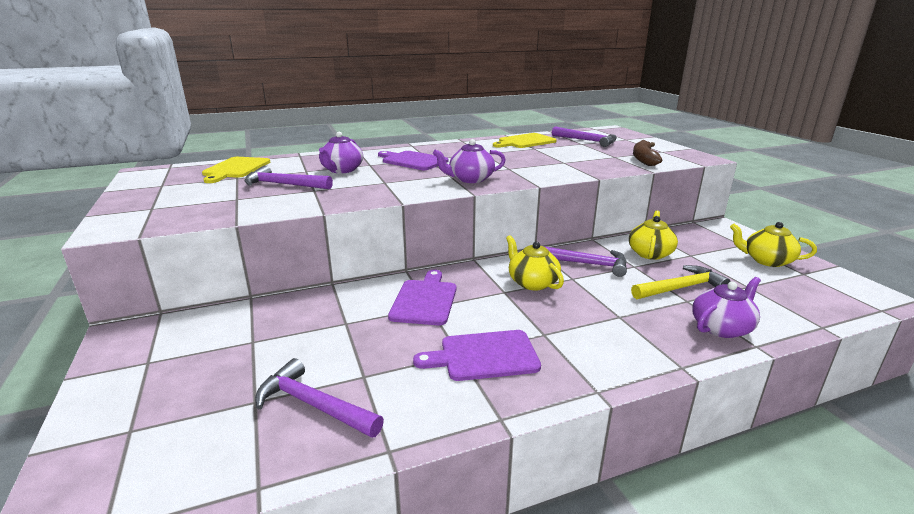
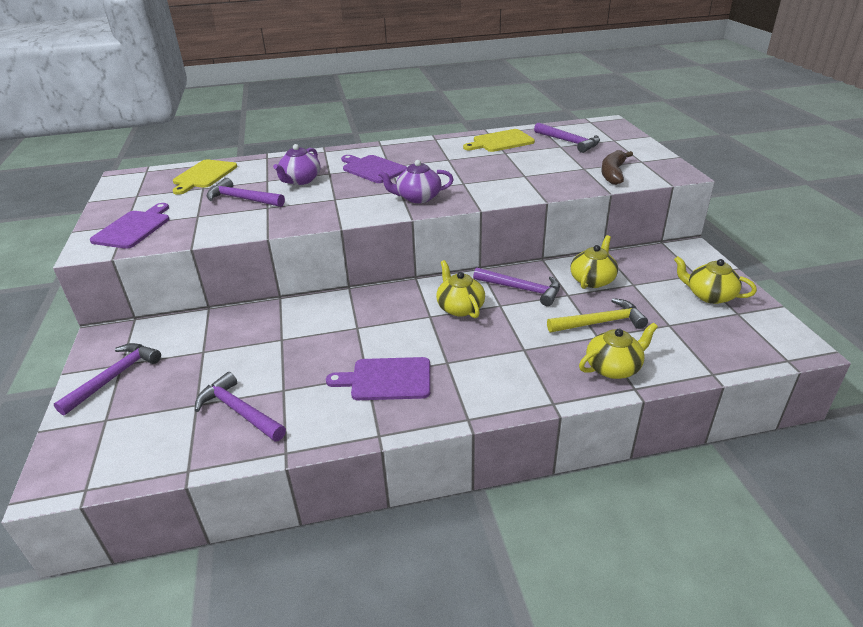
camera: 10 degrees right, 10 degrees up
purple cutting board [388,270,456,325] -> purple cutting board moved to [90,203,170,249]
purple teapot [692,277,761,338] -> yellow teapot [579,323,658,379]
none -> purple hammer [54,343,161,416]

